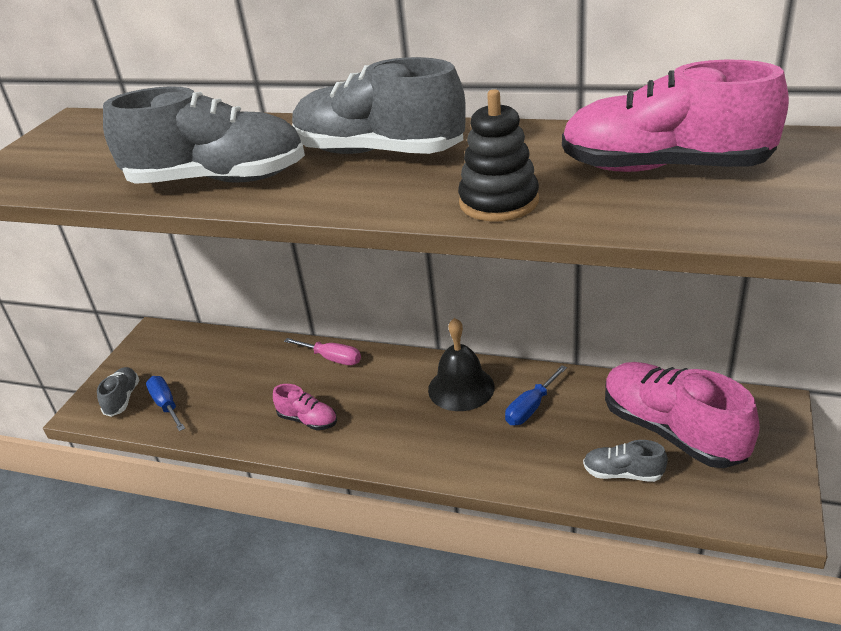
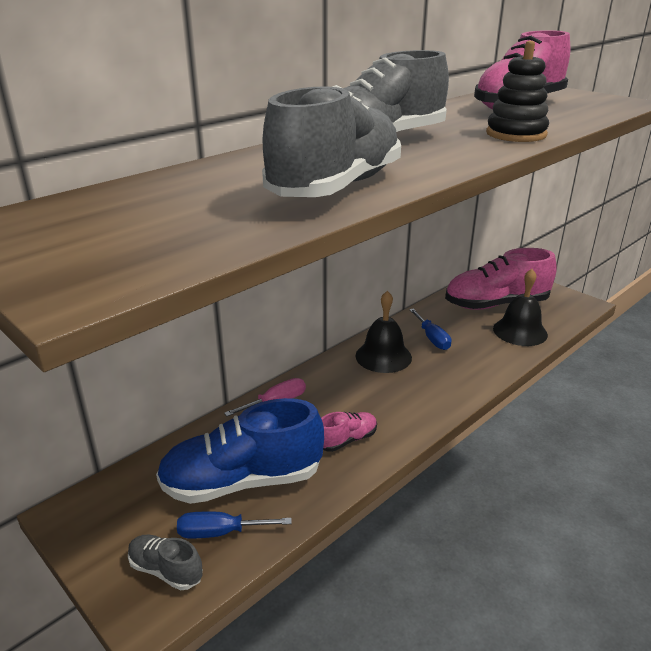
camera: 65 degrees left, 5 degrees down
grey shoe [583,440,668,482] -> black bell [493,269,548,346]
none -> blue shoe [156,398,324,504]

